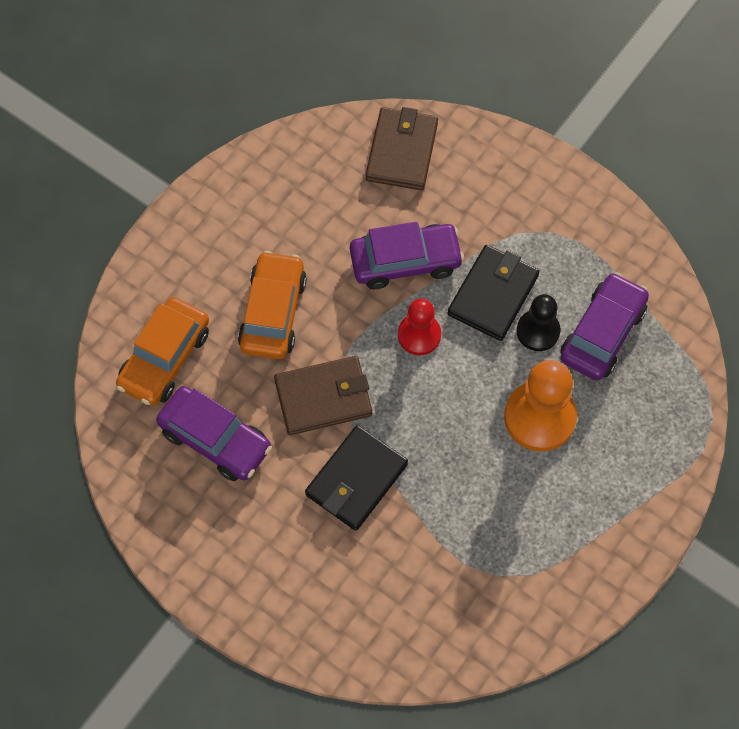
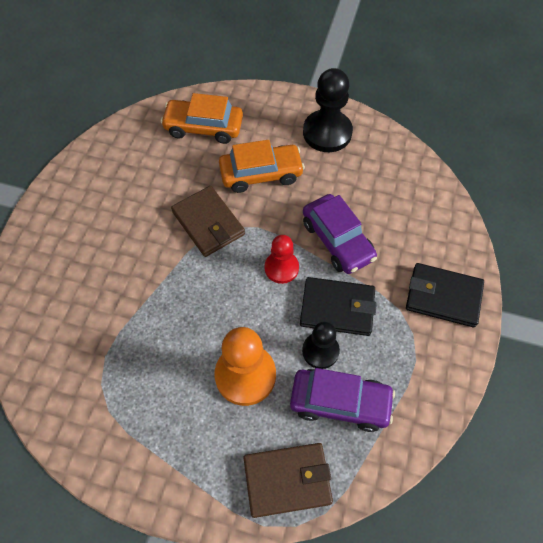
camera: 70 degrees right, 5 degrees down
purple car [156,386,272,481] -> none
black wallet [305,425,408,531] -> black wallet moved to [406,263,484,327]
brown wallet [366,107,438,190] -> brown wallet moved to [244,443,333,518]
none -> black pawn [303,68,353,152]

